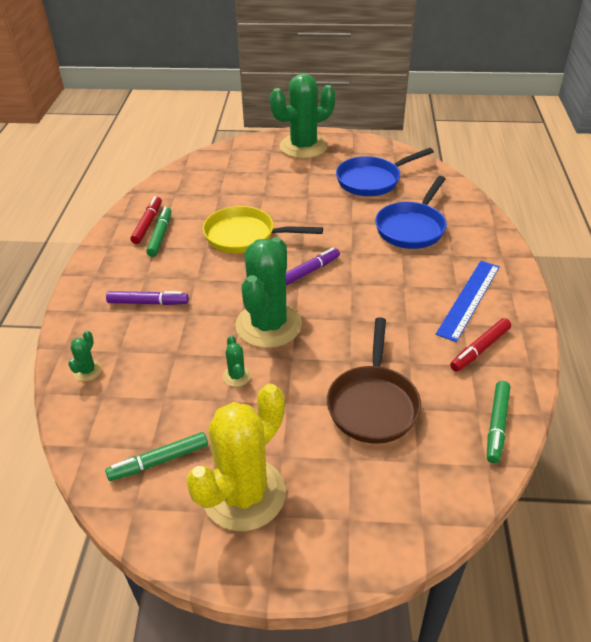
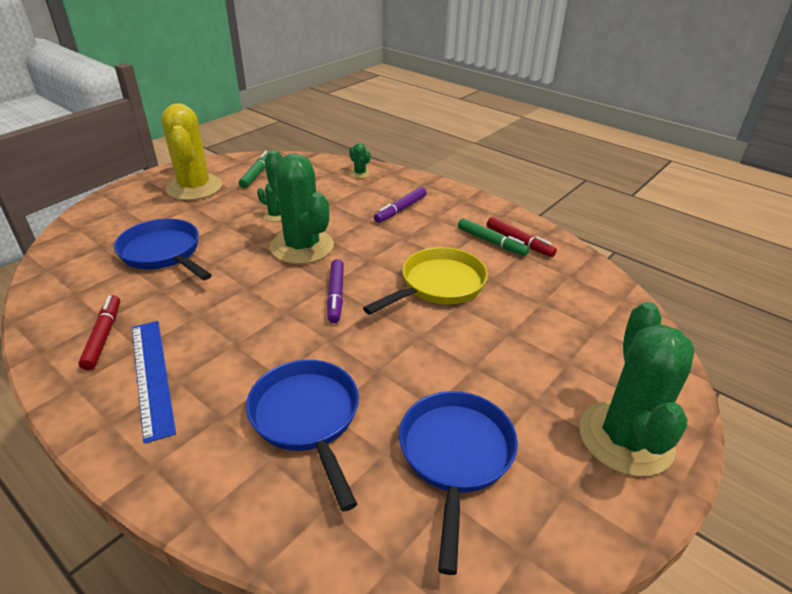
camera: 125 degrees right, 5 degrees down
brown pan [327,317,421,444] -> blue pan [114,219,212,280]
green marker [487,381,510,463] -> none

